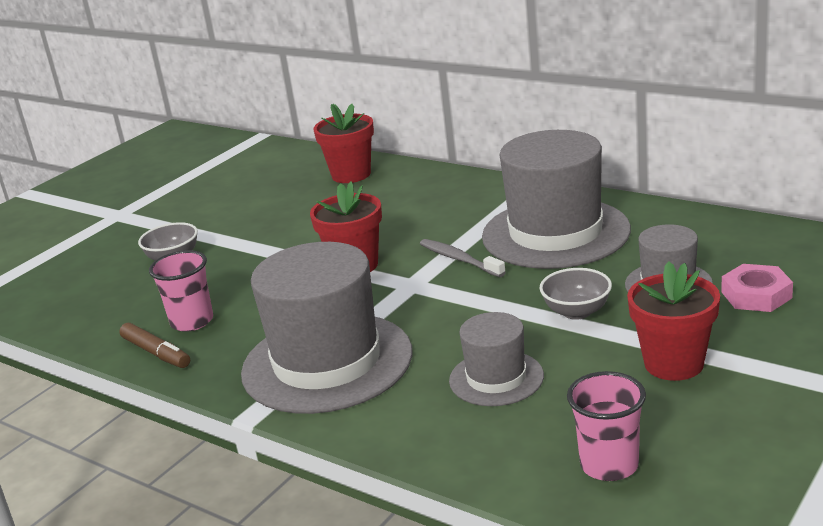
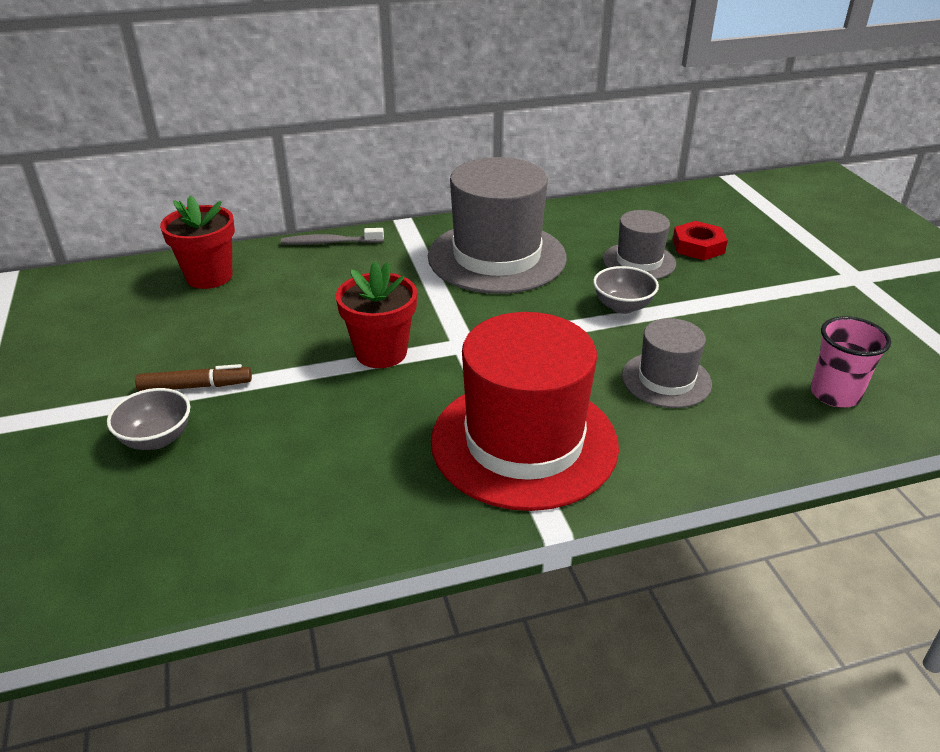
camera: 55 degrees left, 10 degrees up
brown marker [119,323,190,368] -> brown marker moved to [135,364,252,392]
pink cup [149,250,213,332] -> none
grey hat [241,242,412,414] -> red hat [431,312,619,511]
grey toothbrush [420,239,506,277] -> grey toothbrush moved to [281,228,384,245]
red flower pot [627,262,720,381] -> none
pink nut [721,264,793,312] -> red nut [673,221,728,260]

